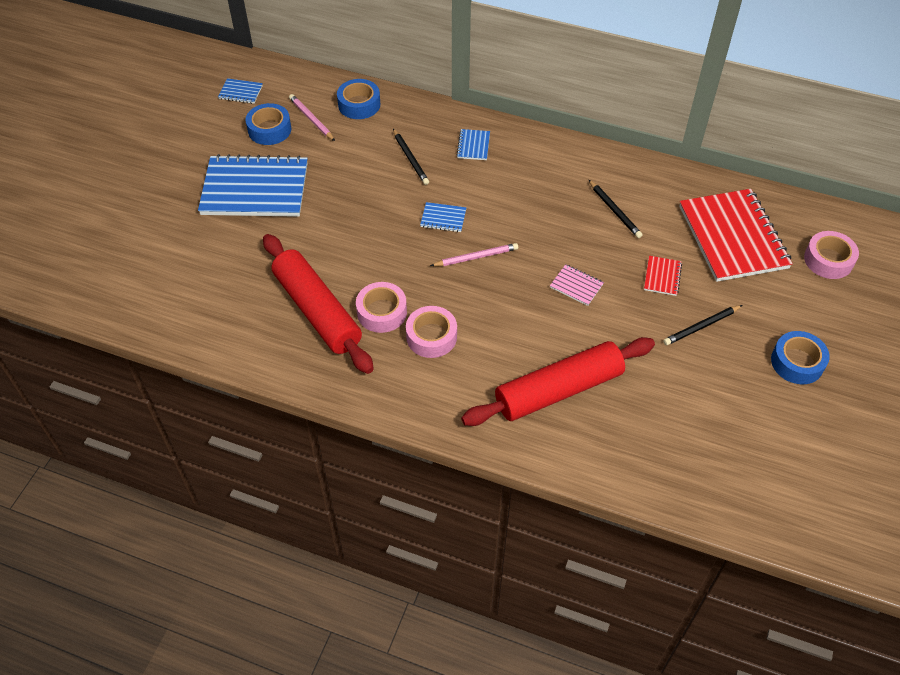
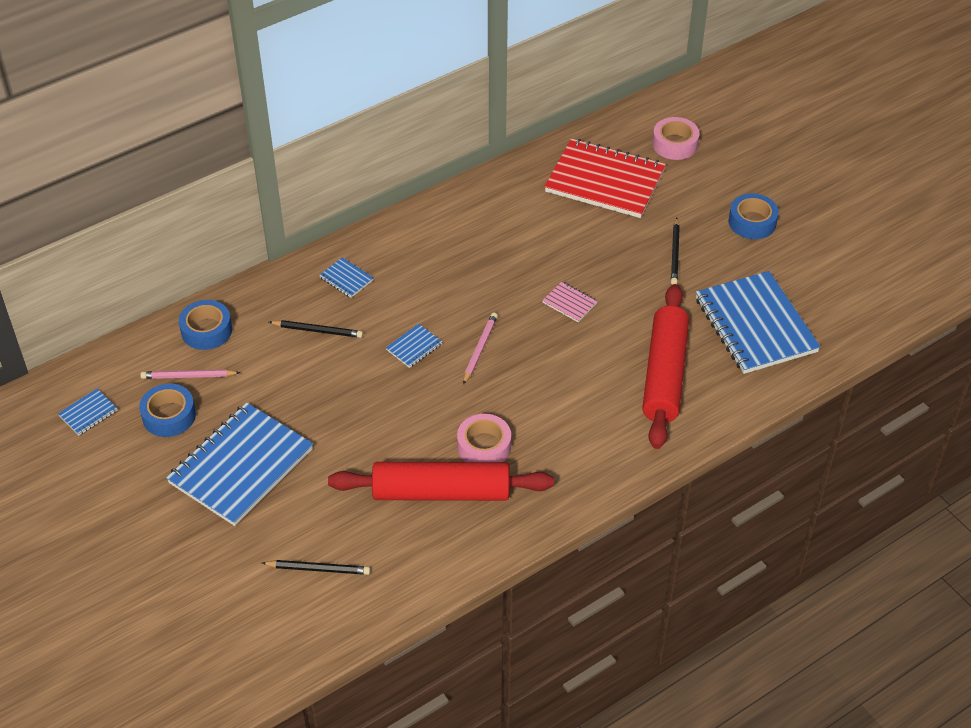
camera: 55 degrees left, 5 degrees down
pink tape [406,306,457,358] -> none
pink notebook [550,264,604,306] -> pink notebook turned 60 degrees clockwise [542,281,597,322]
black pencil [589,180,642,238] -> black pencil moved to [262,560,370,575]
red notebook [644,256,682,296] -> none
none -> blue notebook [696,271,821,374]

